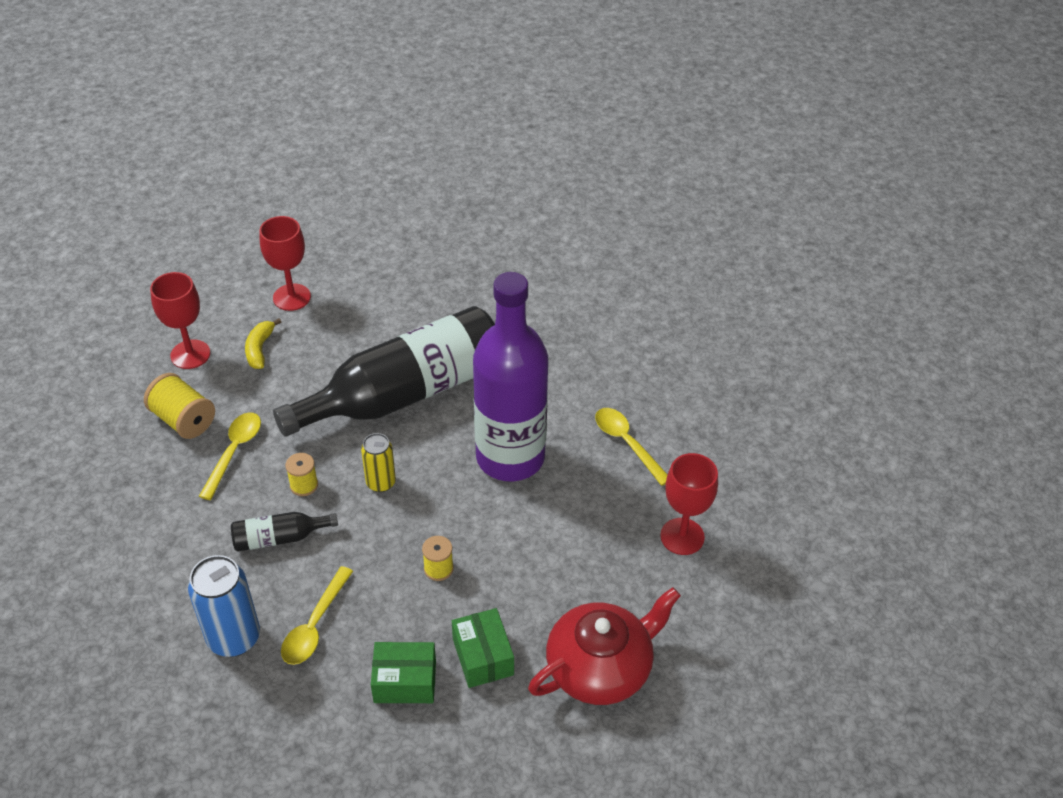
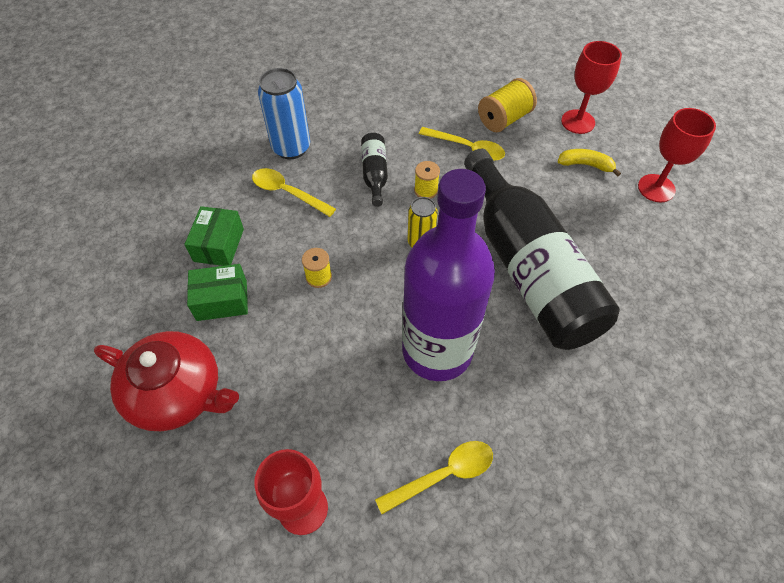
camera: 100 degrees right, 10 degrees up
red teapot [528,587,681,705] -> red teapot turned 45 degrees counterclockwise [94,331,239,431]

